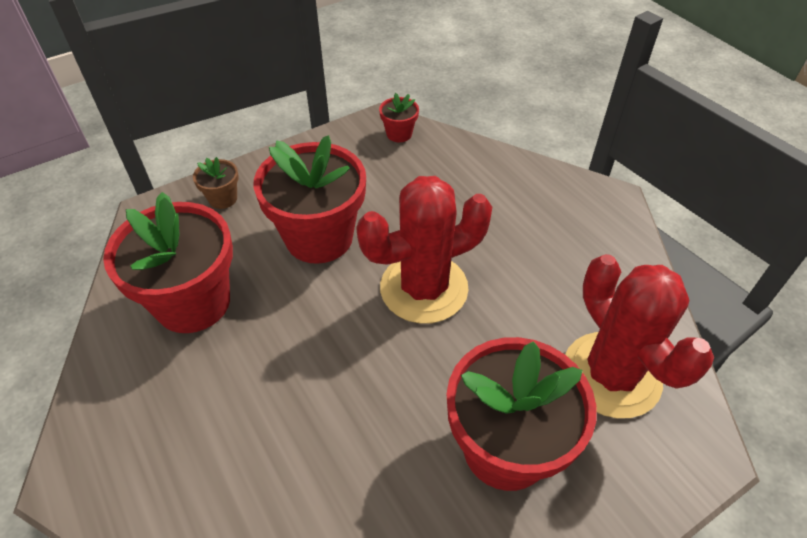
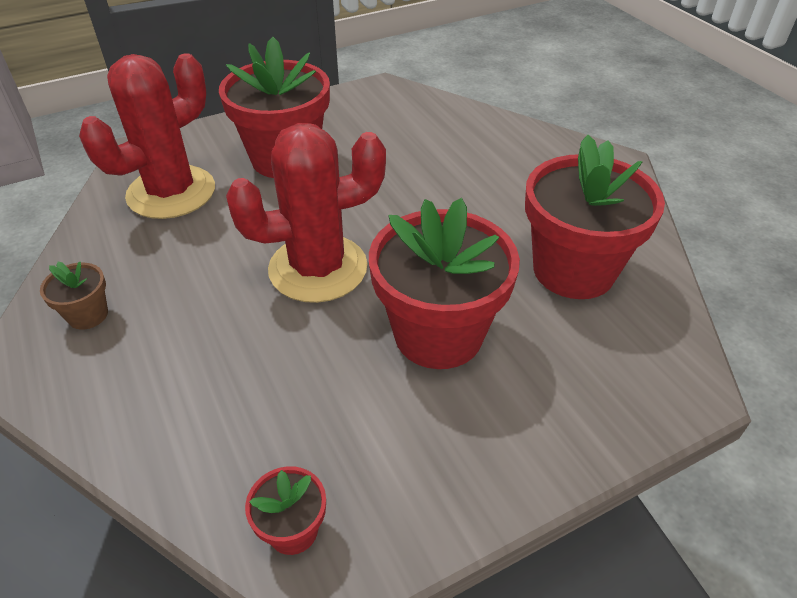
camera: 175 degrees left, 5 degrees down
brown flower pot [193,157,239,209] -> brown flower pot moved to [40,261,108,330]
red cactus [565,254,714,418] -> red cactus turned 60 degrees clockwise [79,53,215,219]

